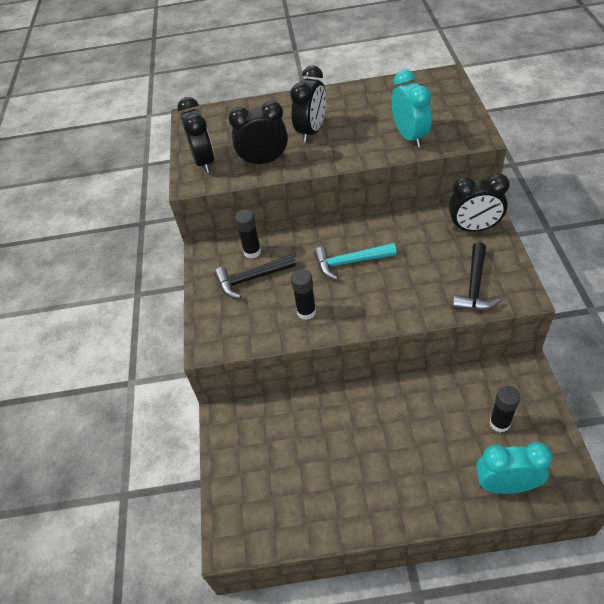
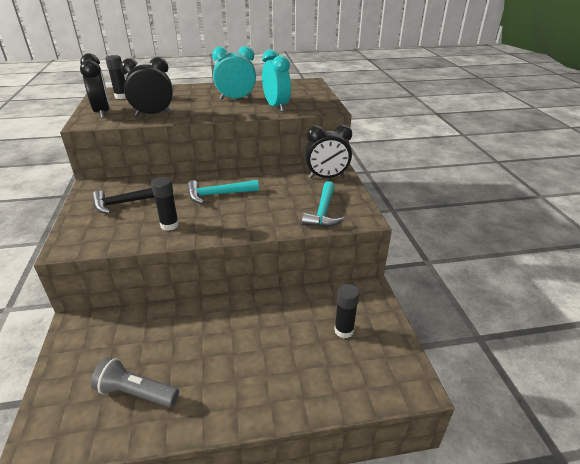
camera: 10 degrees left, 15 degrees down
black glue stick [235,210,261,259] -> black glue stick moved to [105,55,126,99]
black clock [290,65,326,143] -> none
black hammer [452,242,501,310] -> turquoise hammer [302,181,345,227]
turquoise clock [476,442,553,494] -> turquoise clock moved to [212,46,256,99]
none -> grey flashlight [91,357,179,407]

